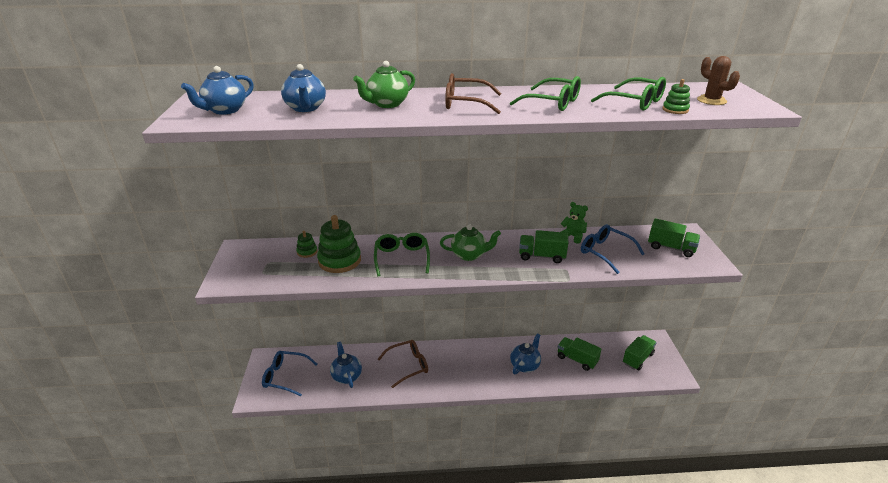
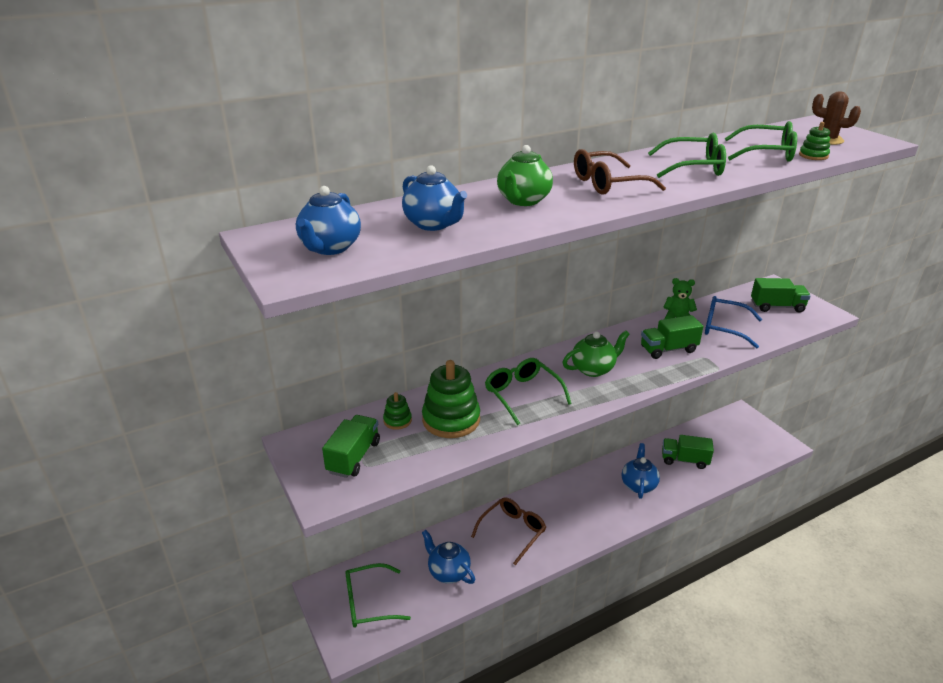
camera: 25 degrees left, 0 degrees up
blue glasses [262,351,317,396] -> green glasses [345,563,411,628]
green truck [623,335,657,370] -> green truck moved to [322,415,380,478]

